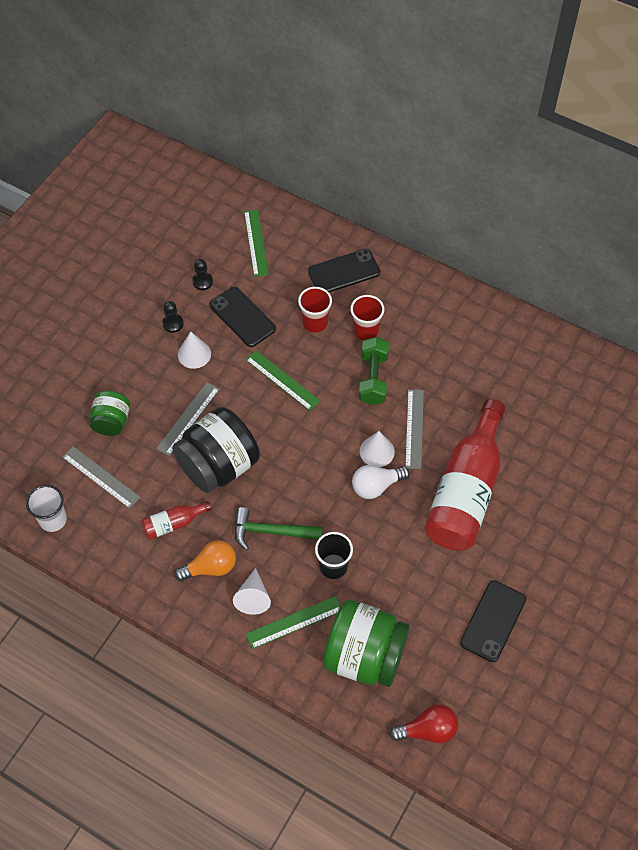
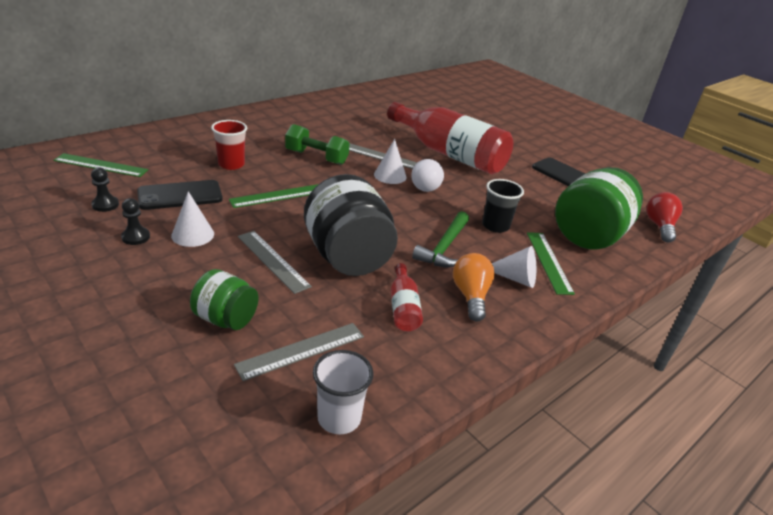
camera: 75 degrees left, 25 degrees down
black phone [308,249,380,292] -> none
red cup [350,295,385,341] -> none

